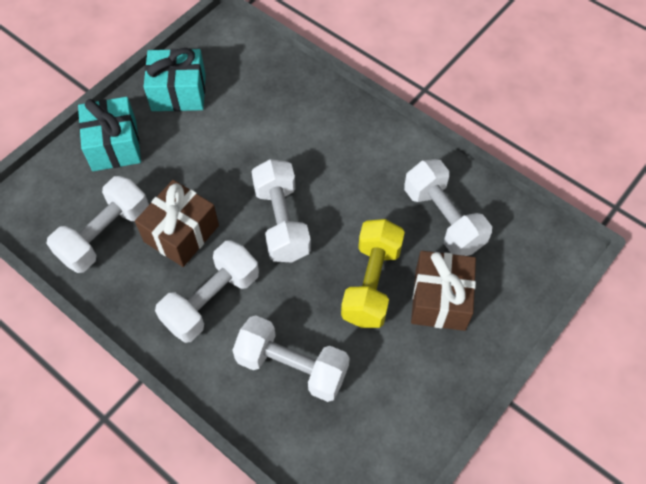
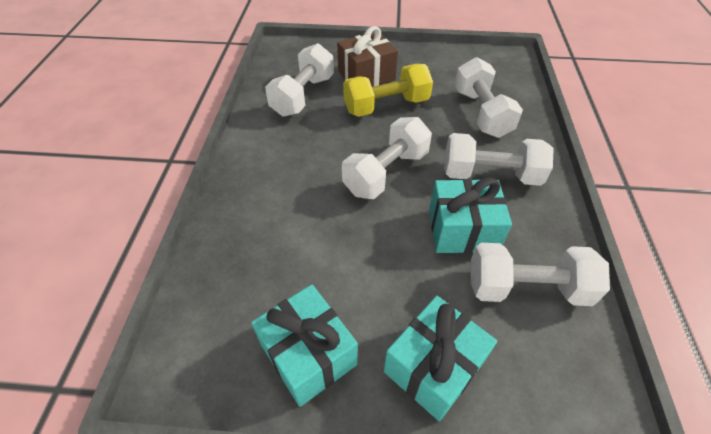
camera: 125 degrees left, 10 degrees down
brown gift [135,180,219,267] -> turquoise gift [429,178,512,253]

